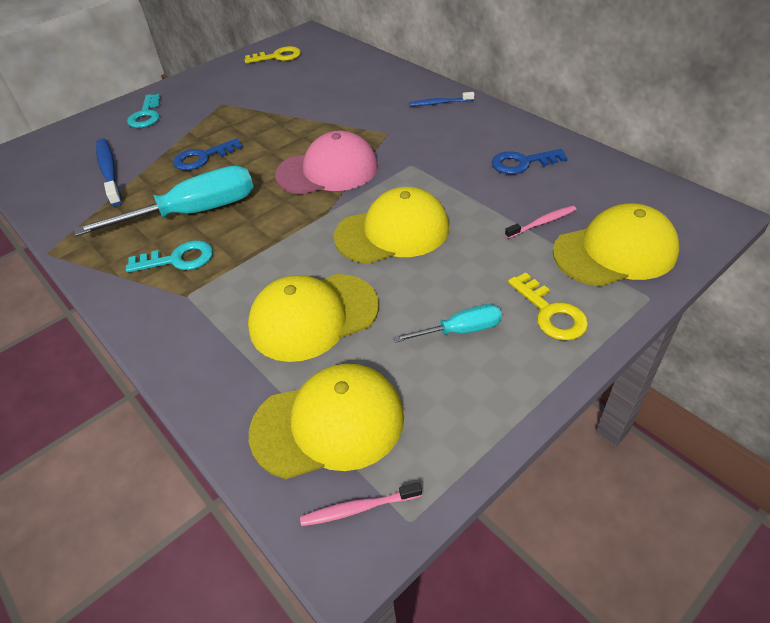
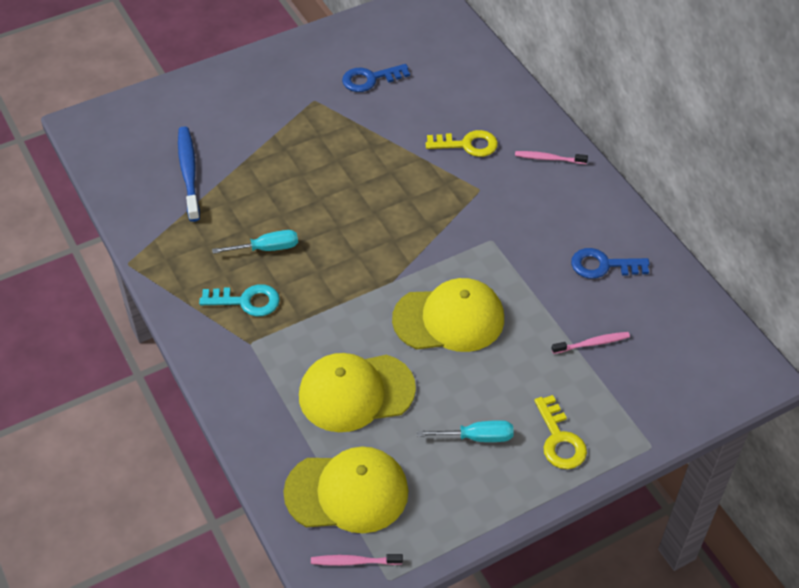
camera: 10 degrees right, 5 degrees up
turquoise screwdriver [74,166,254,236] -> turquoise screwdriver [212,230,298,254], size x0.51
turquoise key [127,94,160,128] -> none
blue key [173,138,243,170] -> blue key moved to [342,64,410,92]
yellow key [245,46,301,64] -> yellow key moved to [426,130,498,157]
pink cap [275,131,378,195] -> none
blue toothbrush [409,92,474,106] -> pink toothbrush [515,151,588,164]
yellow cap [553,204,679,287] -> none

